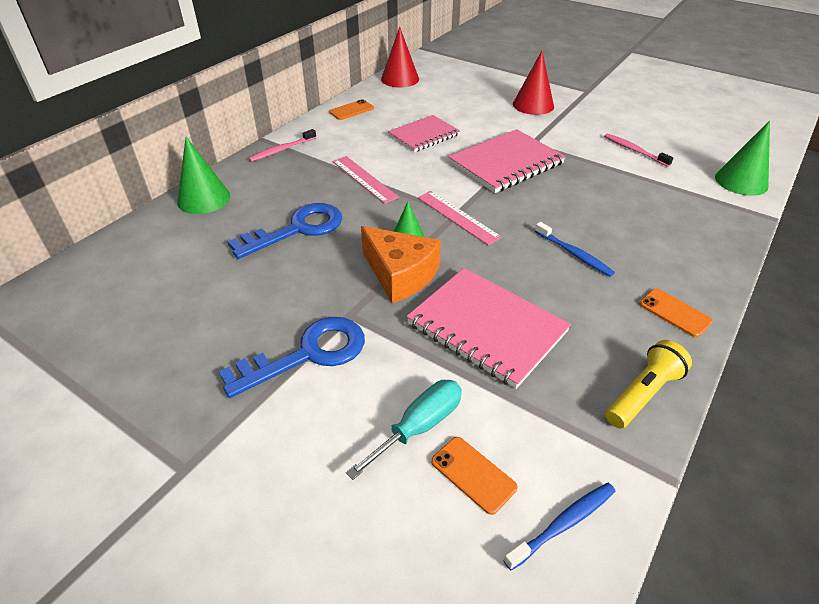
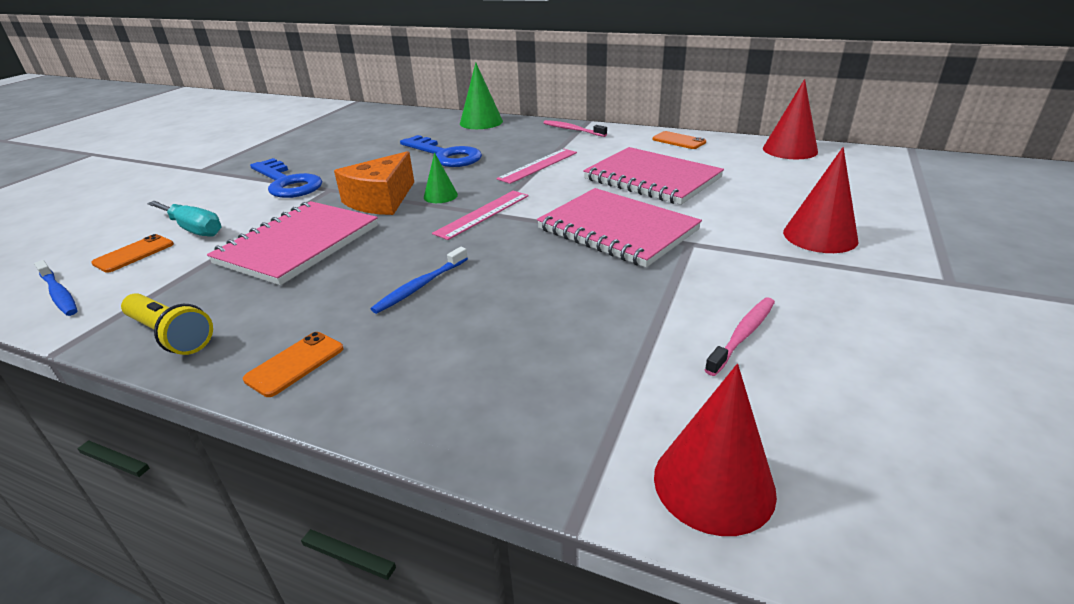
camera: 80 degrees right, 10 degrees down
pink notebook [388,115,460,152] -> pink notebook [583,147,724,205], size x1.51
green cone [715,120,770,196] -> red cone [654,364,777,536]

